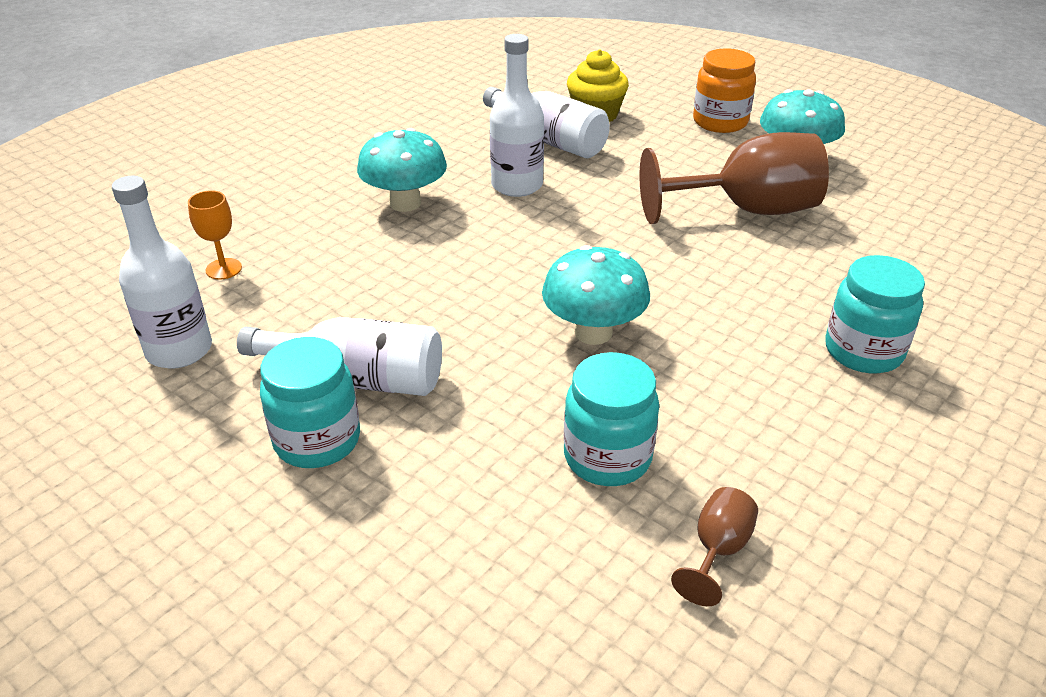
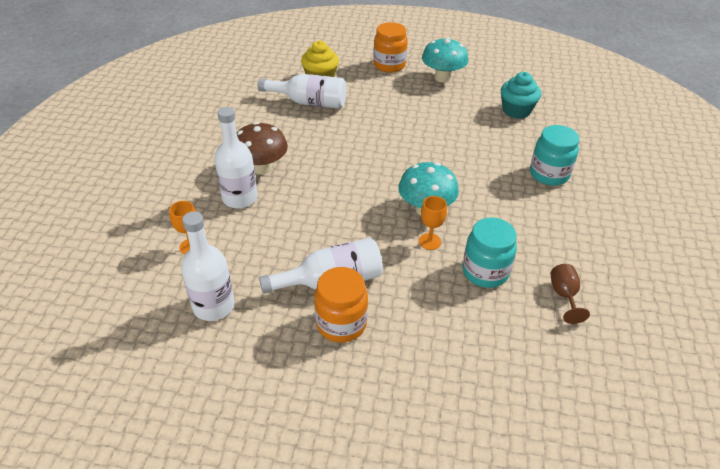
camera: 30 degrees left, 5 degrees up
turquoise jar [260,337,360,468] -> orange jar [314,267,368,343]
turquoise mushroom [357,128,447,212] -> brown mushroom [237,122,288,175]
white bottle [490,34,544,197] -> white bottle moved to [214,107,257,208]
brown goblet [640,132,829,224] -> none
none -> orange goblet [419,196,447,250]
none -> turquoise cupcake [501,72,541,119]

